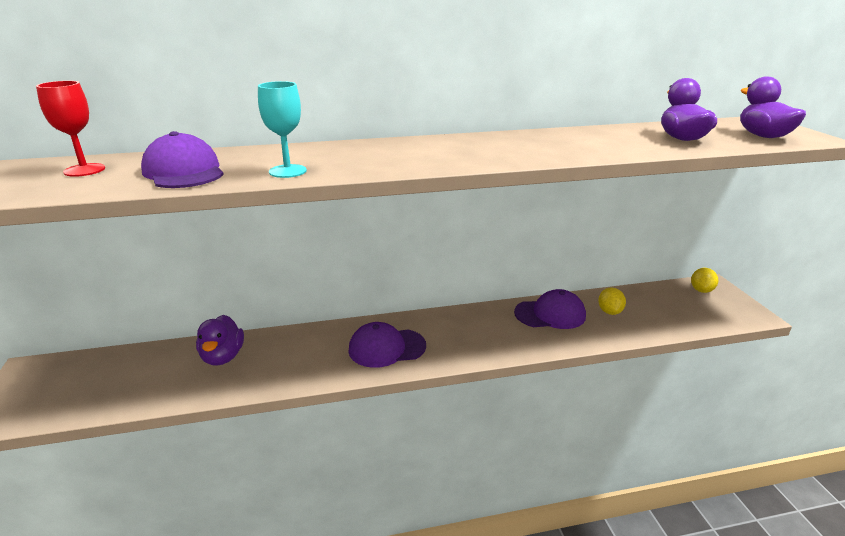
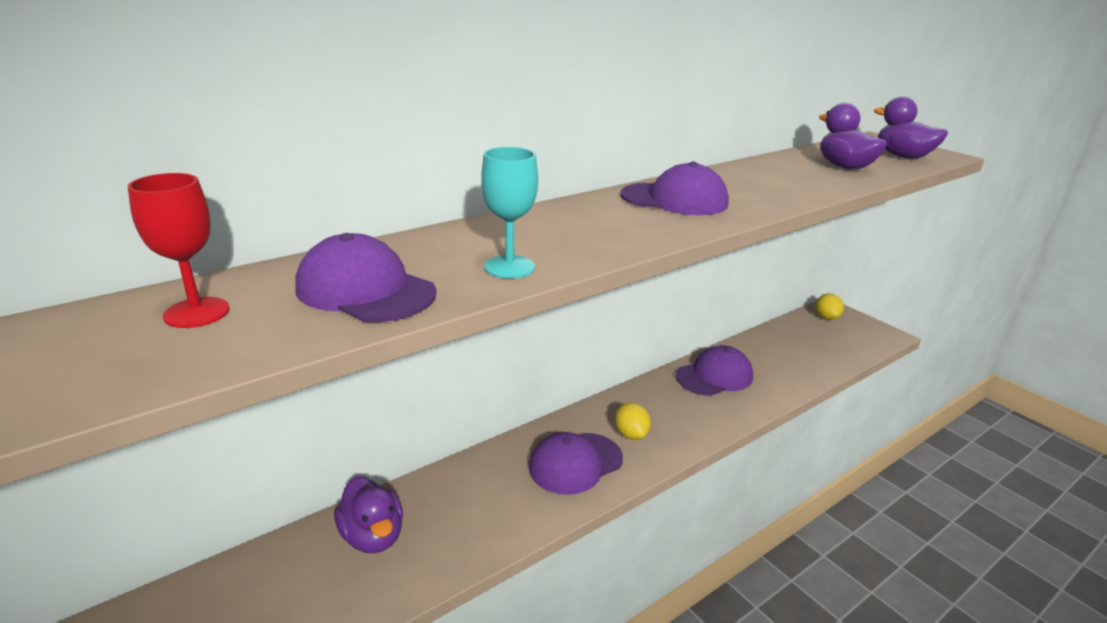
camera: 25 degrees left, 0 degrees up
yellow lemon [598,287,626,315] -> yellow lemon moved to [615,402,651,440]
none -> purple cap [621,162,729,215]

